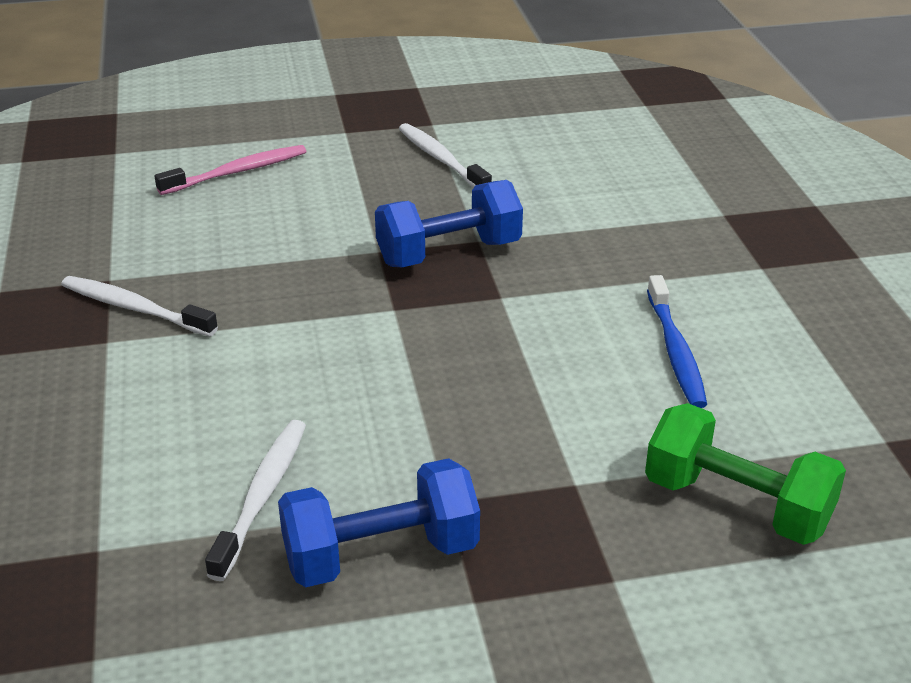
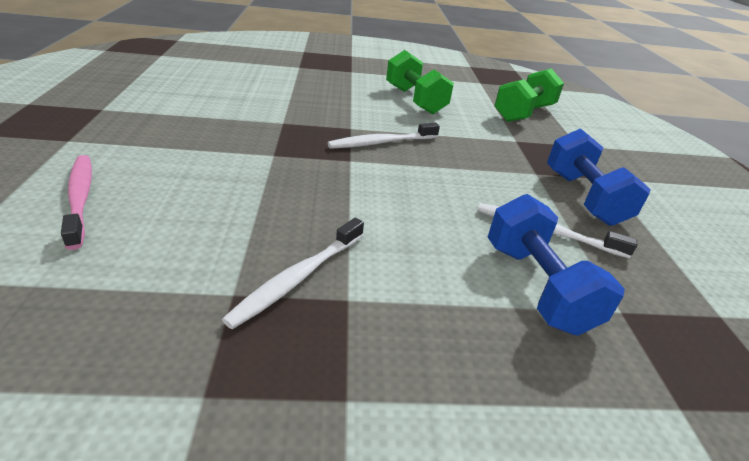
camera: 85 degrees left, 0 degrees up
blue dumbbell [375,180,523,267] -> blue dumbbell moved to [488,194,625,336]
white toothbrush [399,123,492,188] -> white toothbrush moved to [328,123,440,149]
blue toothbrush [647,275,707,408] -> green dumbbell [386,50,454,115]

